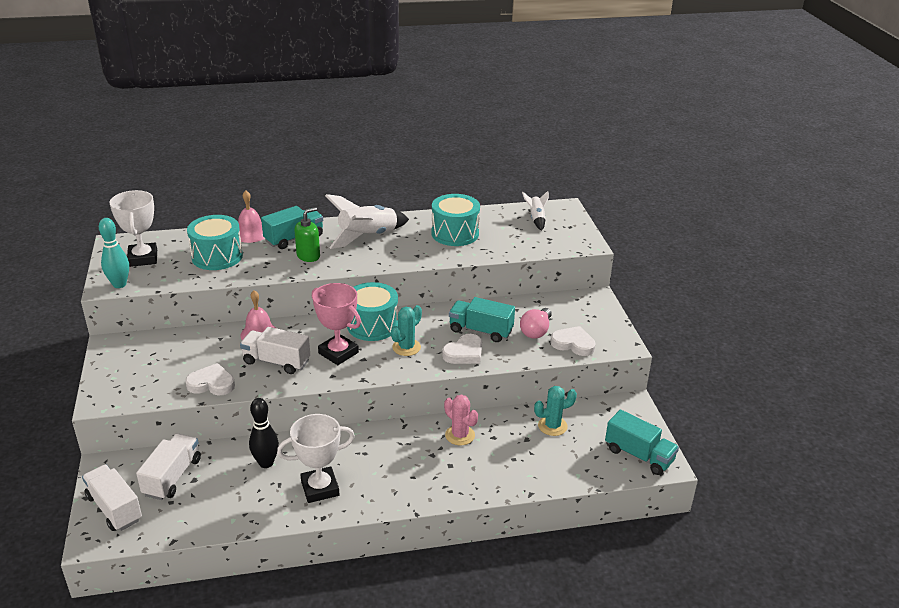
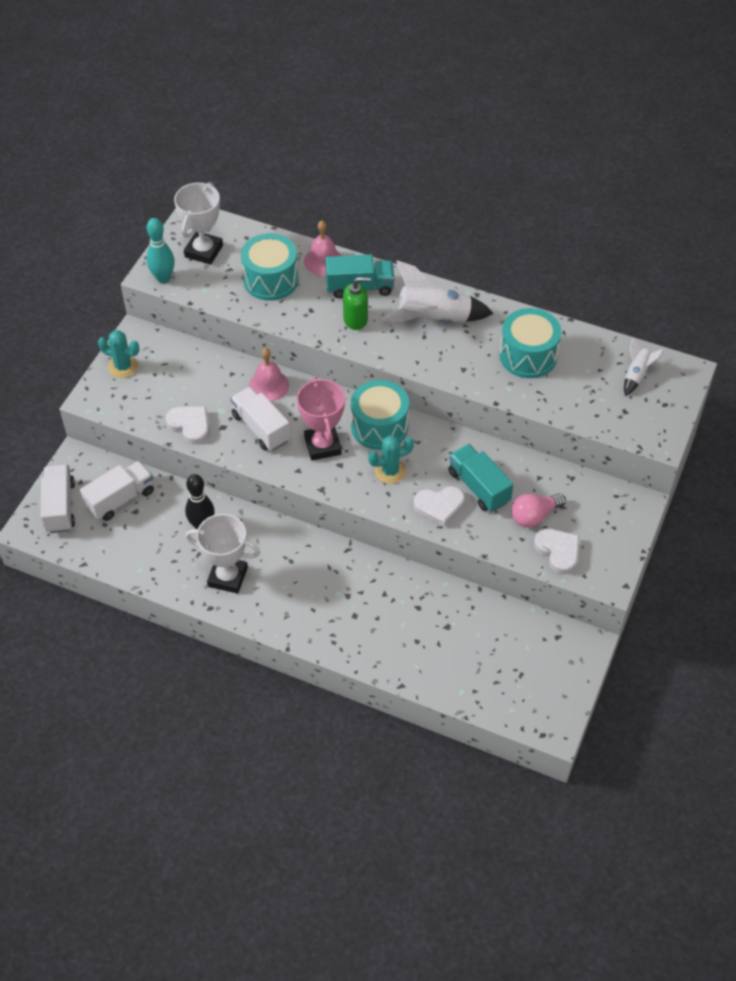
camera: 35 degrees right, 20 degrees up
pink cactus [444,395,478,445] -> none
turquoise cactus [534,386,577,436] -> turquoise cactus moved to [98,330,139,378]
turquoise truck [605,410,679,475] -> none

